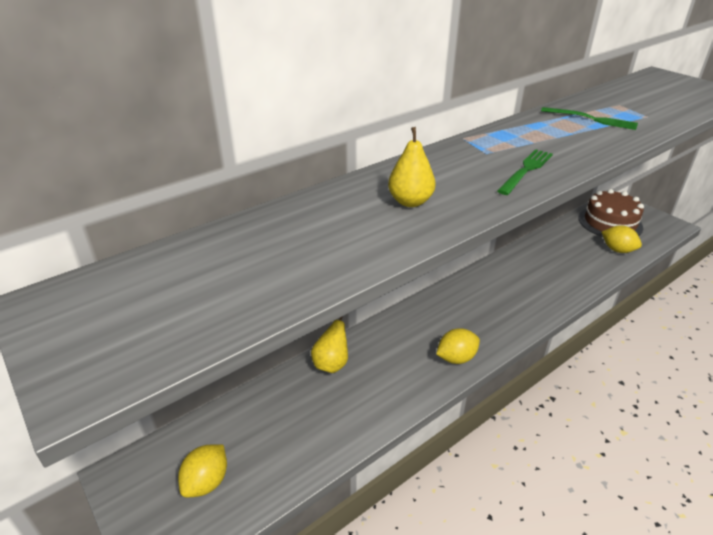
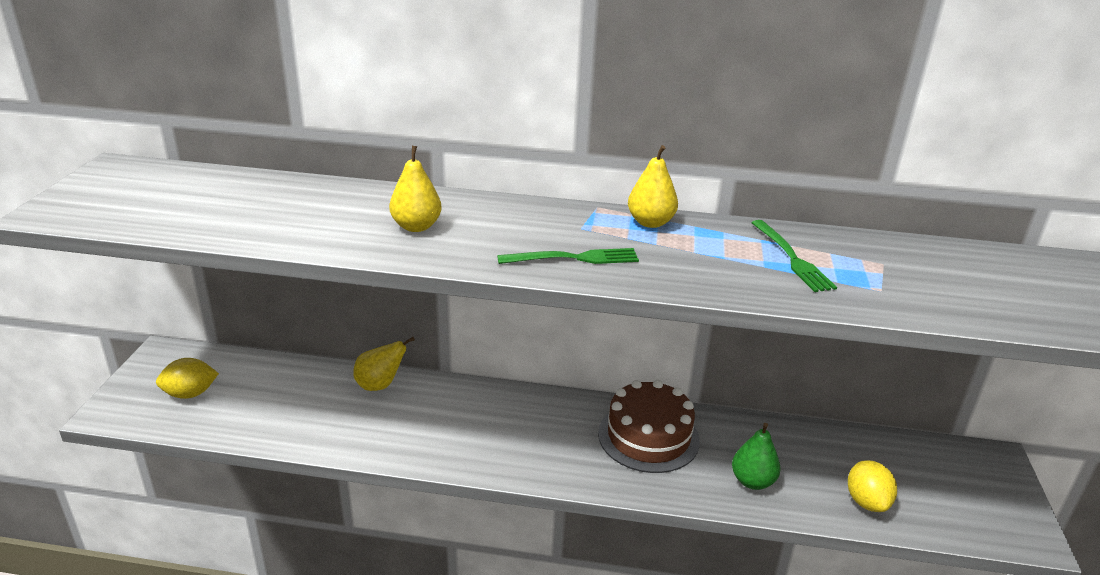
camera: 45 degrees right, 5 degrees down
yellow lemon [436,328,480,364] -> none
brown cake [578,189,644,237] -> brown cake moved to [598,380,700,473]
none -> yellow pear [628,145,678,228]
none -> green pear [732,423,781,490]

